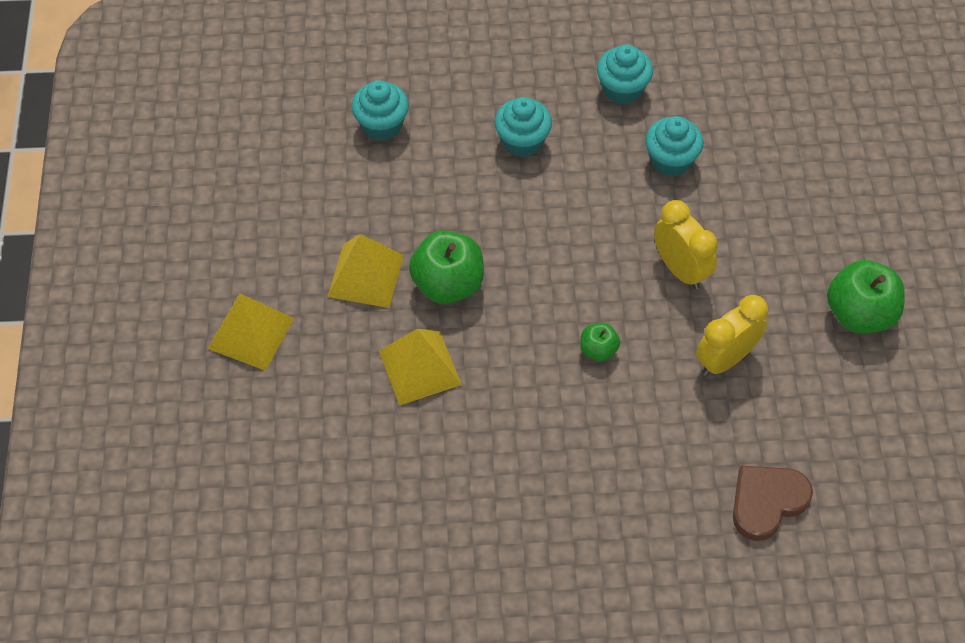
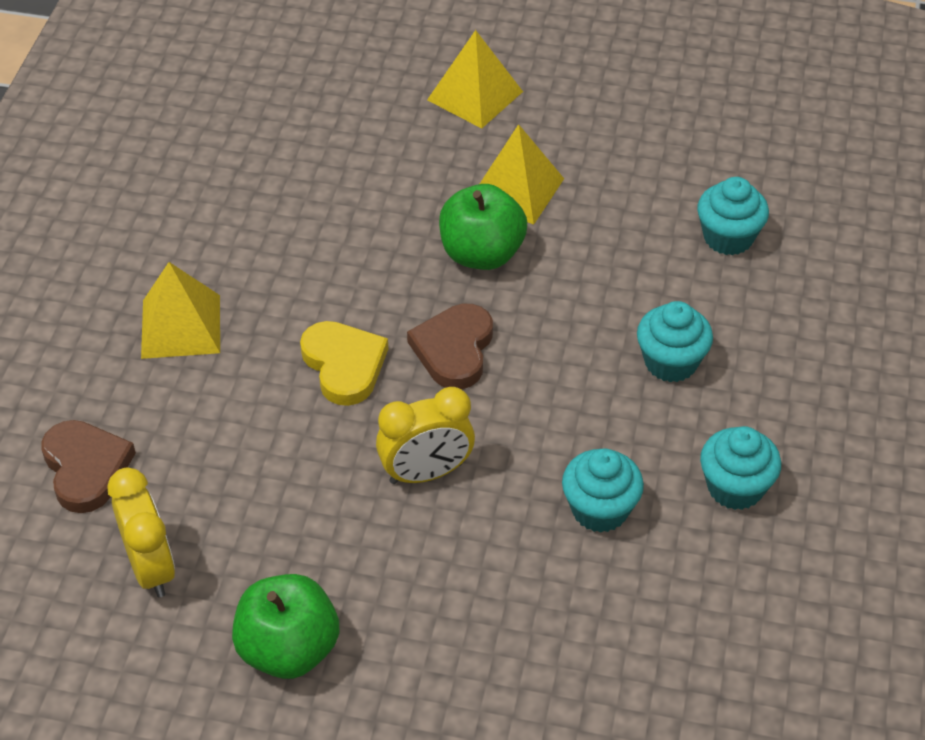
camera: 105 degrees right, 10 degrees down
yellow pyramid [379,329,462,405] -> yellow pyramid moved to [141,262,220,359]
green apple [580,323,620,362] -> yellow heart [300,321,388,406]
yellow clock [696,295,768,376] -> yellow clock moved to [107,468,175,598]
none -> brown heart [407,304,493,389]

